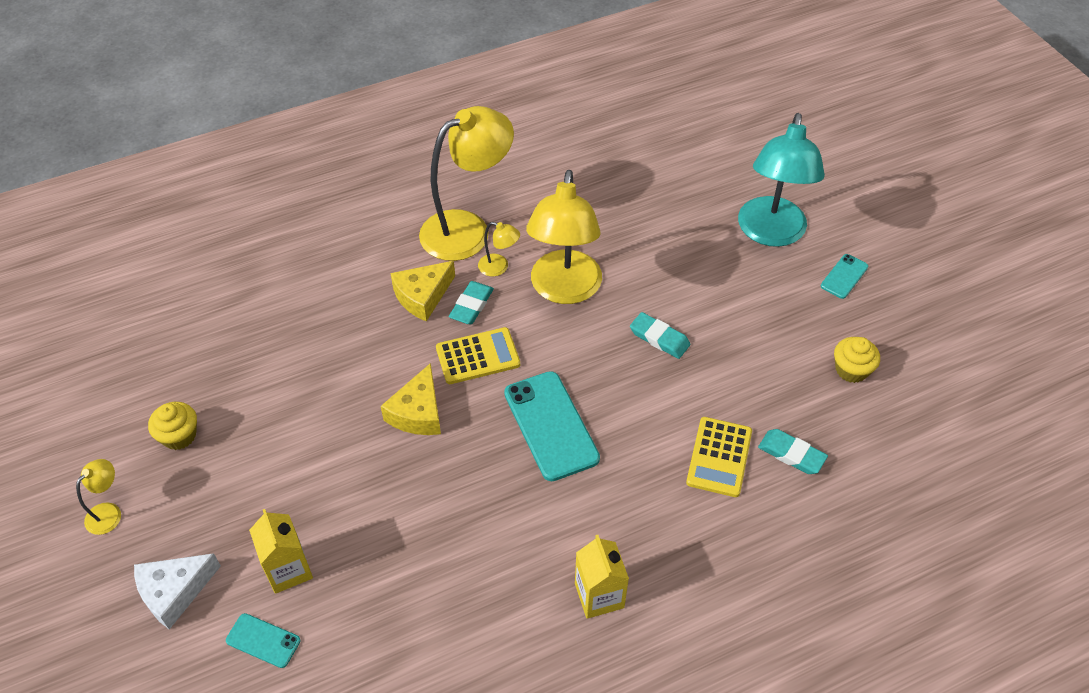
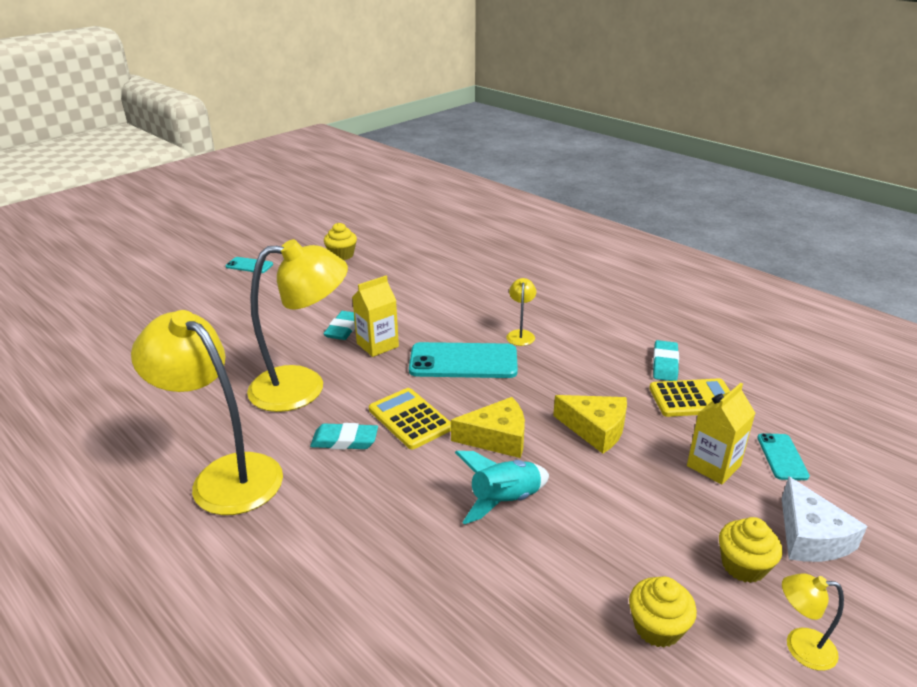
camera: 110 degrees left, 20 degrees down
white cheese [134,553,221,630] -> white cheese turned 45 degrees clockwise [782,477,867,562]
yellow cheese [391,261,455,322] -> yellow cheese moved to [553,395,627,454]
yellow lamp [478,222,520,277] -> yellow lamp moved to [506,278,536,346]
turquoise phone [504,371,600,481] -> turquoise phone turned 45 degrees clockwise [409,342,518,378]
yellow carton [575,535,629,619] -> yellow carton moved to [352,276,399,357]
yellow calculator [686,417,752,497] -> yellow calculator moved to [649,378,731,417]
turquoise lamp [738,113,825,247] -> none
turquoise eraser [758,429,828,474] -> turquoise eraser moved to [653,340,679,381]
none -> turquoise rocket [455,451,549,524]
none -> yellow cupcake [719,517,782,583]

